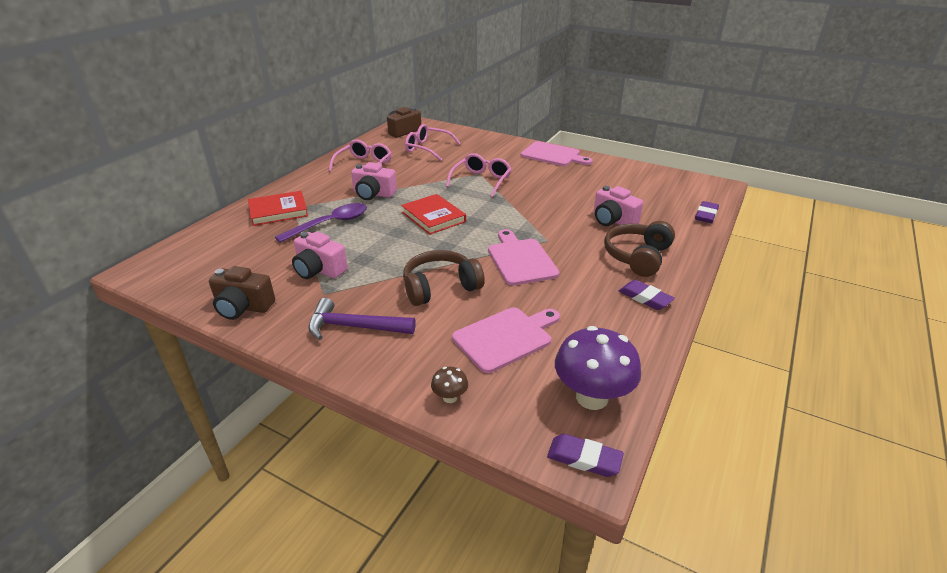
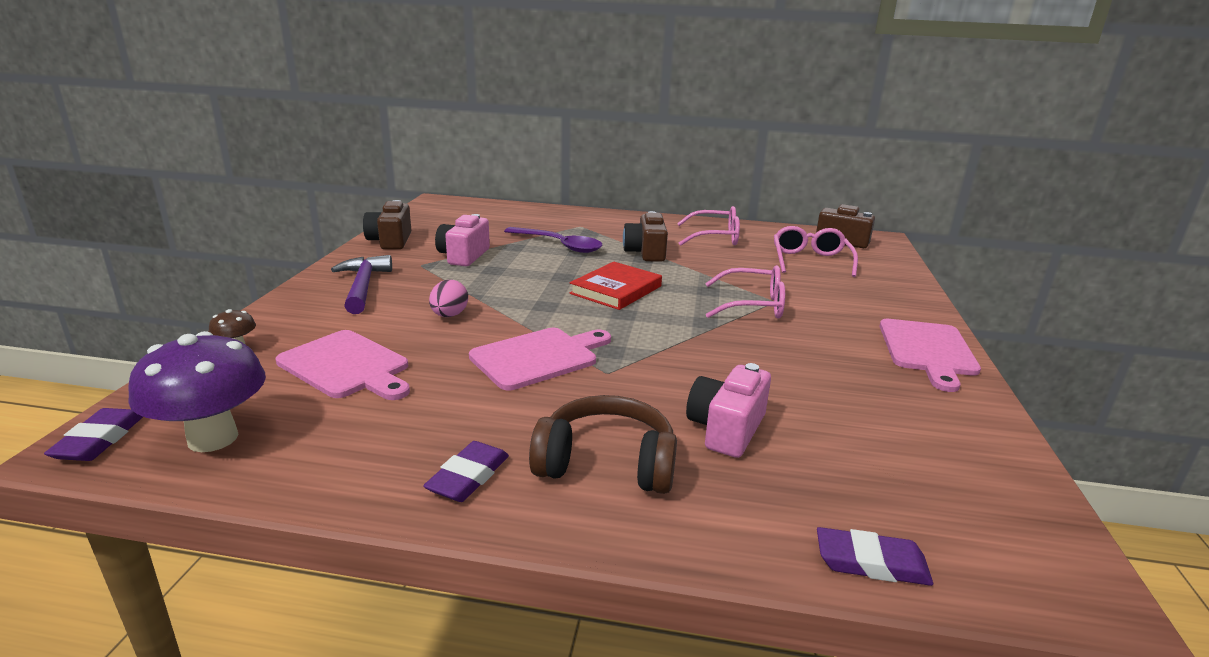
camera: 70 degrees right, 10 degrees down
red book [248,191,308,226] -> none
pink camera [351,162,397,200] -> brown camera [623,211,668,262]
brown headphones [403,250,485,306] -> pink egg [429,280,468,317]

